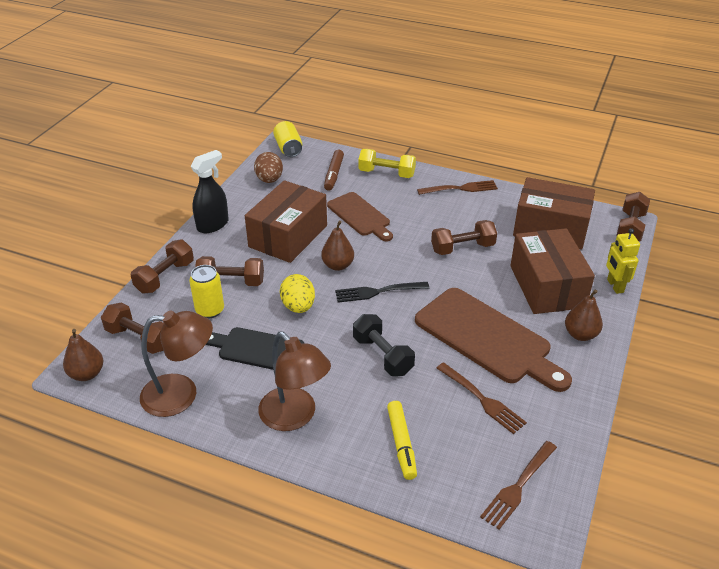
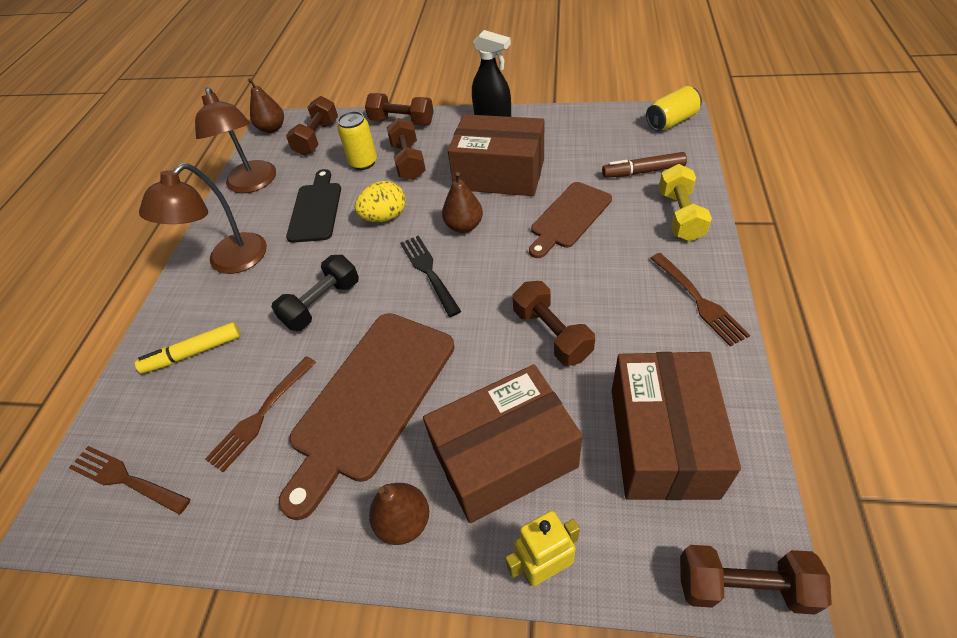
camera: 80 degrees right, 10 degrees up
brown egg [254,152,283,183] -> none

